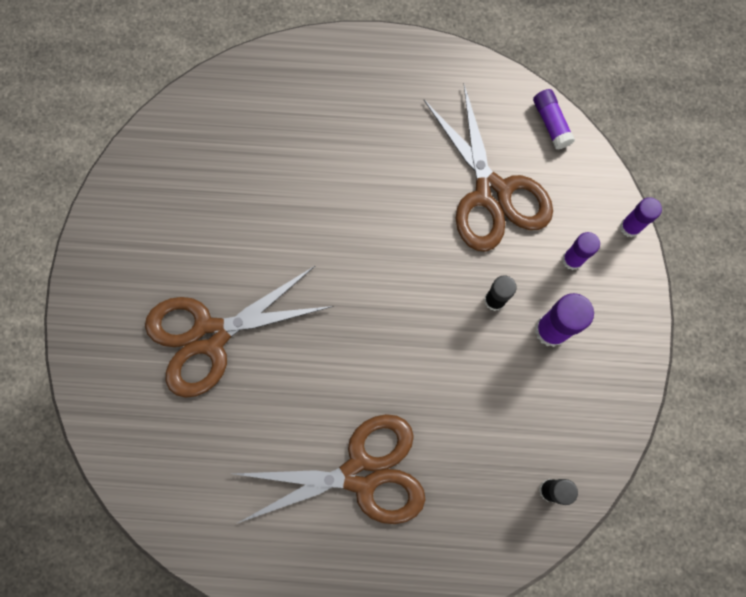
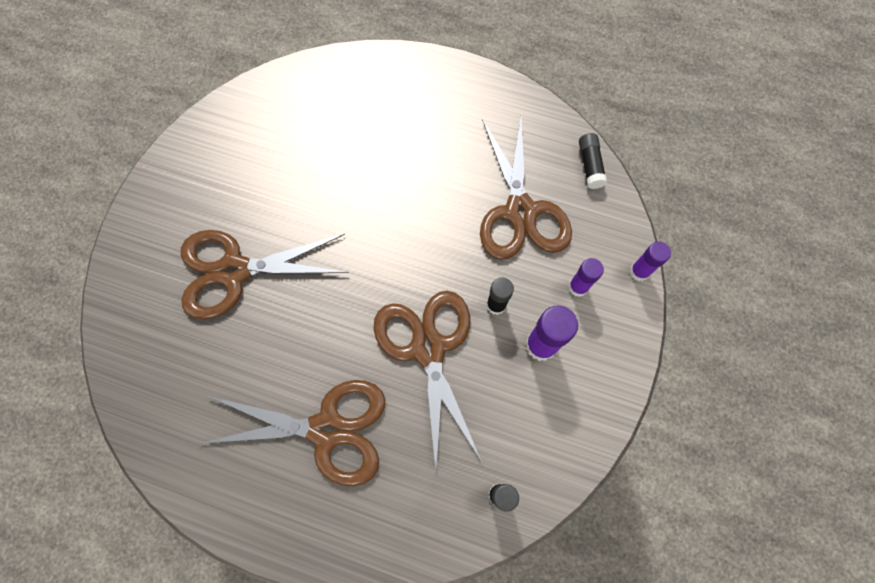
camera: 15 degrees right, 5 degrees down
purple glue stick [533,89,575,150] -> black glue stick [579,133,607,189]
none -> brown scissors [373,291,482,471]

